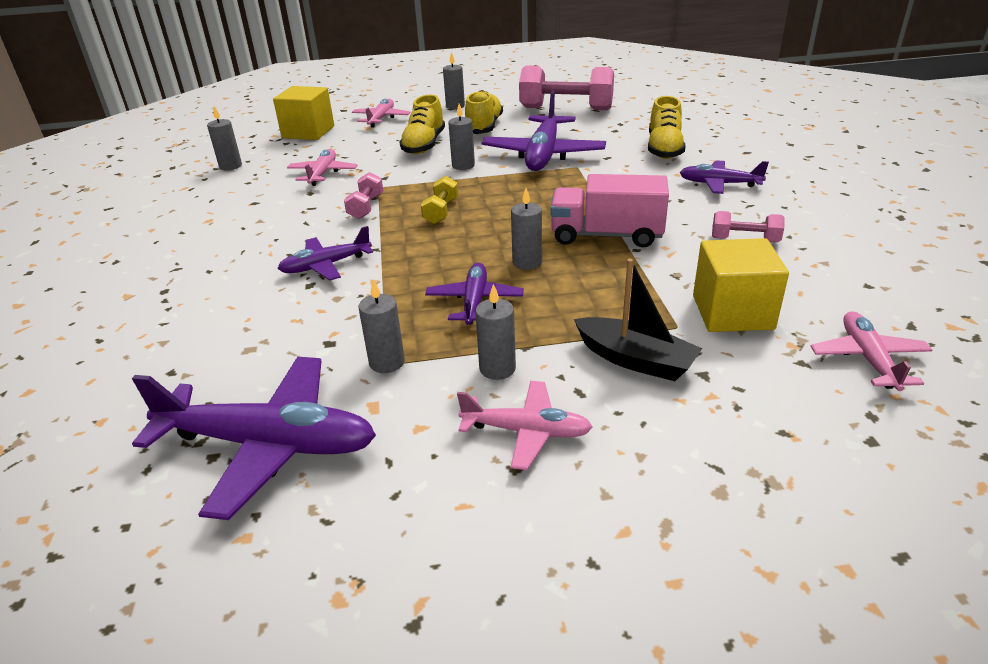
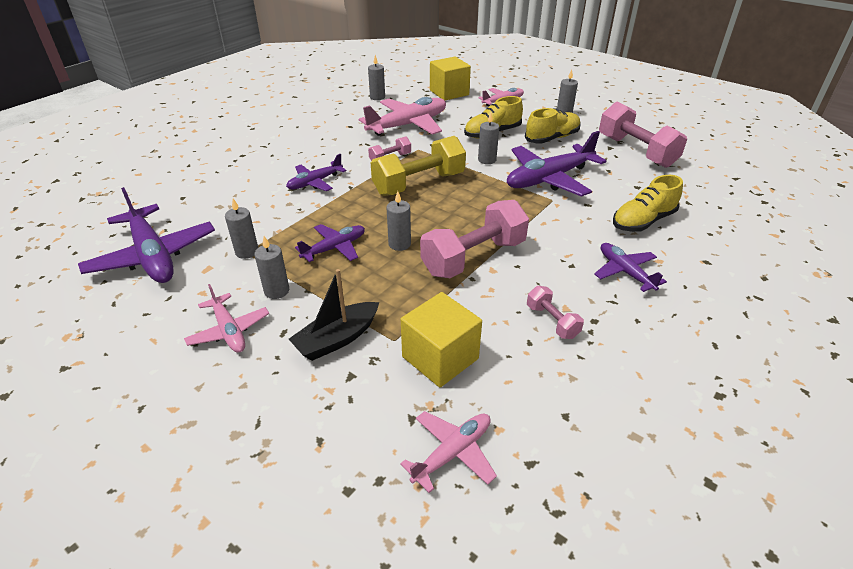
camera: 45 degrees right, 5 degrees up
purple plane [277,226,373,280] -> purple plane turned 60 degrees counterclockwise [286,154,347,191]
pink plane [287,149,358,186] -> pink plane [359,97,446,136], size x1.78
yellow dumbbell [421,176,458,224] -> yellow dumbbell [371,136,466,196], size x2.04
pink truck [550,174,669,247] -> pink dumbbell [420,200,529,278]
black boat [574,259,702,381] -> black boat turned 60 degrees clockwise [289,269,379,361]

